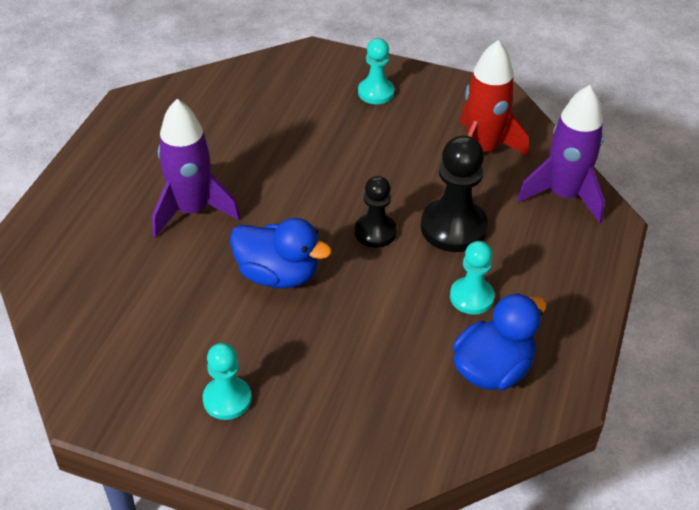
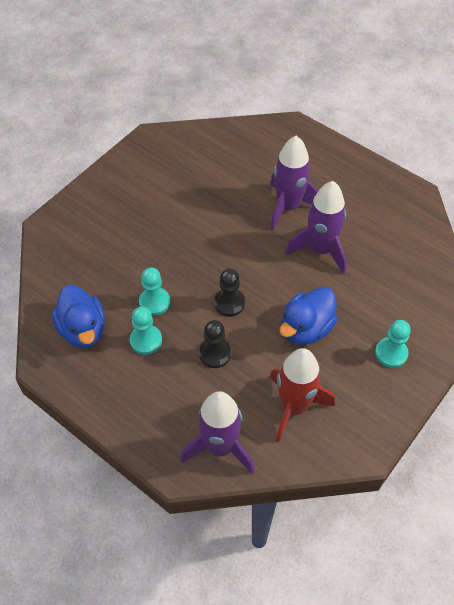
camera: 110 degrees right, 10 degrees up
turquoise pawn [203,343,251,420] -> turquoise pawn moved to [139,267,170,316]
blue duck [230,218,332,288] -> blue duck moved to [280,287,338,345]
black pawn [421,135,488,252] -> black pawn [199,320,231,368], size x0.63
none -> purple rocket [285,181,347,274]

